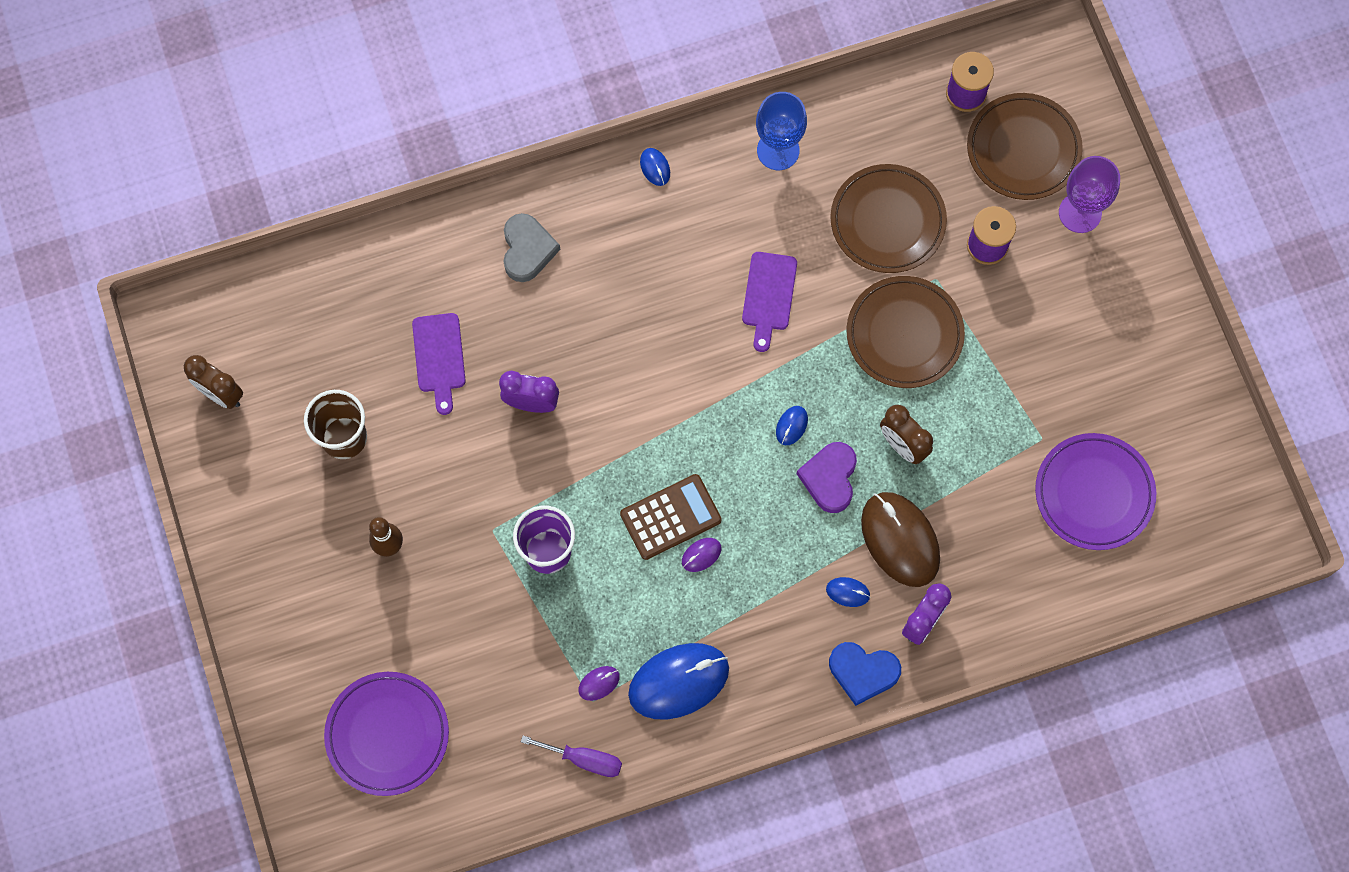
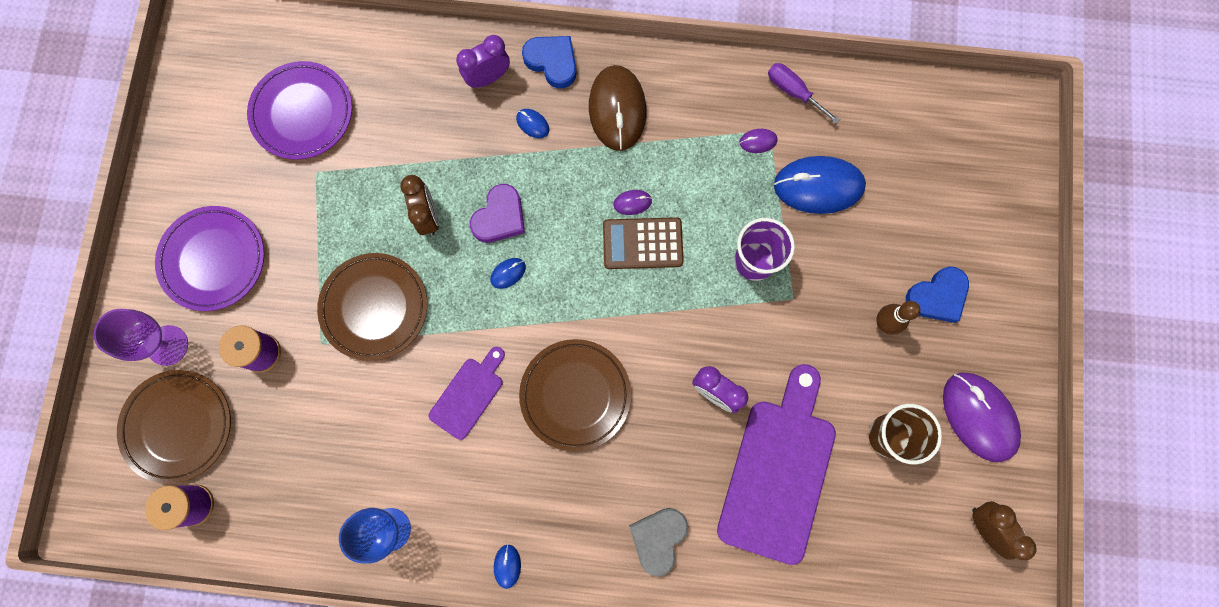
camera: 155 degrees left, 5 degrees up
purple plate [324,672,449,796] -> purple plate moved to [155,206,264,311]
purple cutting board [412,313,466,415] -> purple cutting board [717,364,836,565], size x1.95
blue mouse [628,643,729,720] -> blue mouse moved to [774,156,866,214]
brown plate [830,164,947,273] -> brown plate moved to [519,339,631,452]
brown mouse [861,492,940,587] -> brown mouse moved to [589,65,646,151]
none -> blue heart [906,266,969,323]
none -> purple mouse [943,373,1021,462]

